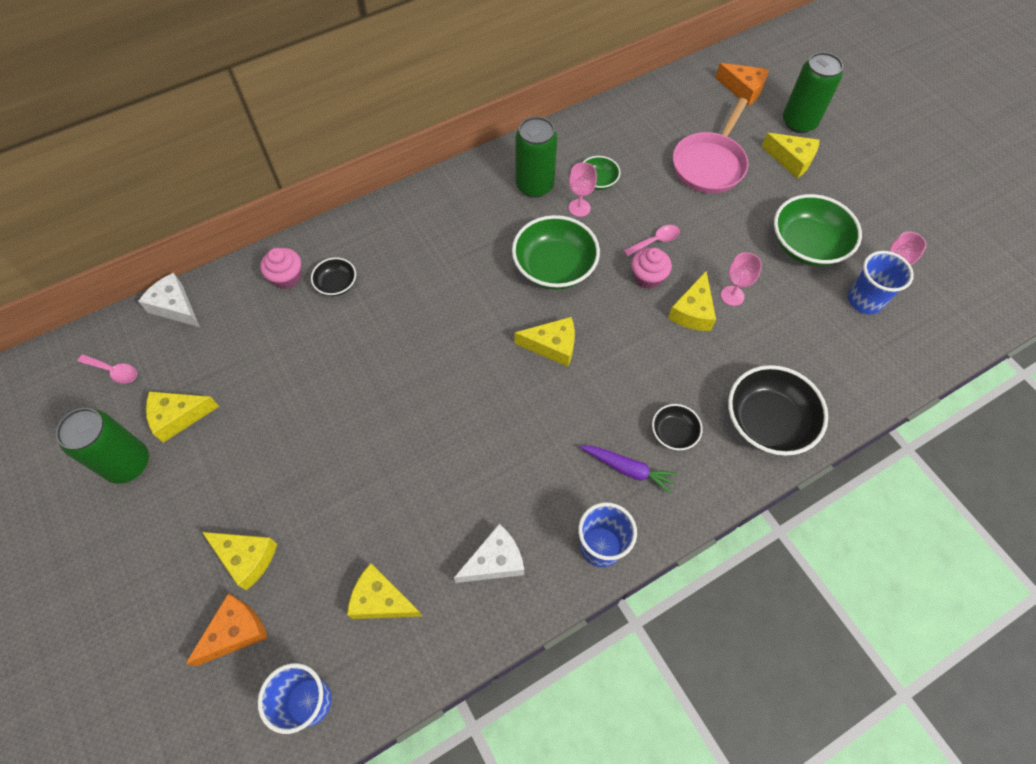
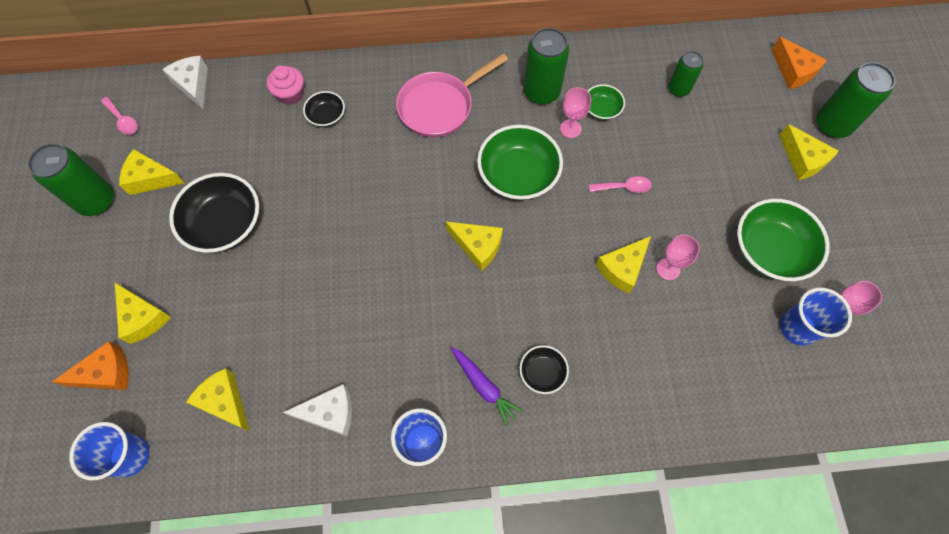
camera: 25 degrees right, 5 degrees up
pink cupcake [631,248,672,289] -> none
pink pan [673,98,748,193] -> pink pan moved to [396,53,508,137]
black bowl [728,365,828,456] -> black bowl moved to [169,173,259,253]
none -> green can [668,51,704,97]

